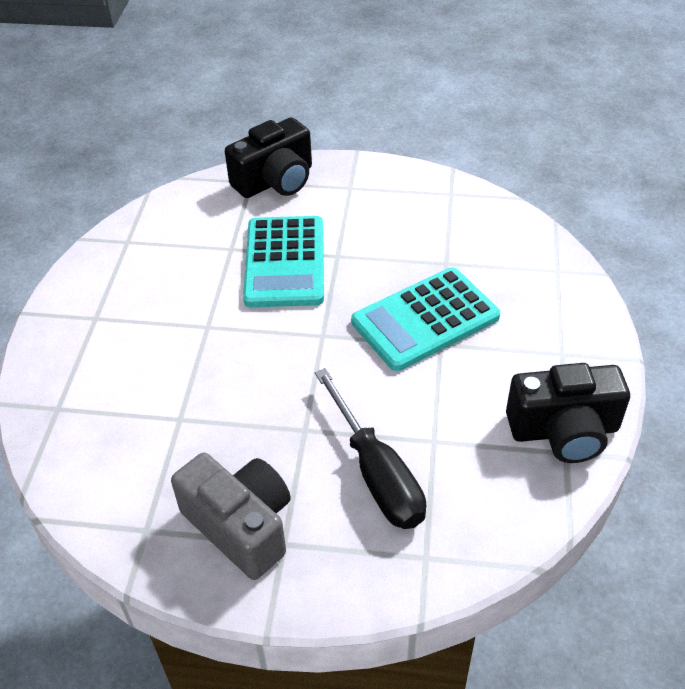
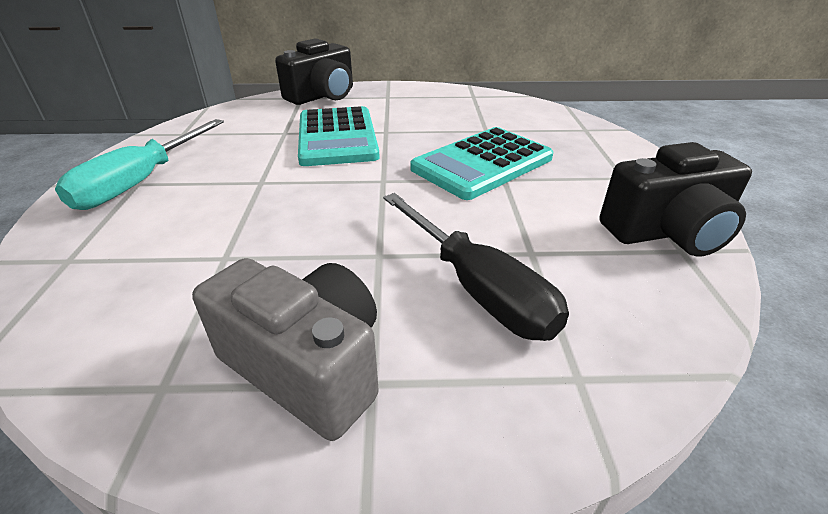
camera: 10 degrees left, 10 degrees down
none -> turquoise screwdriver [55,119,224,210]

